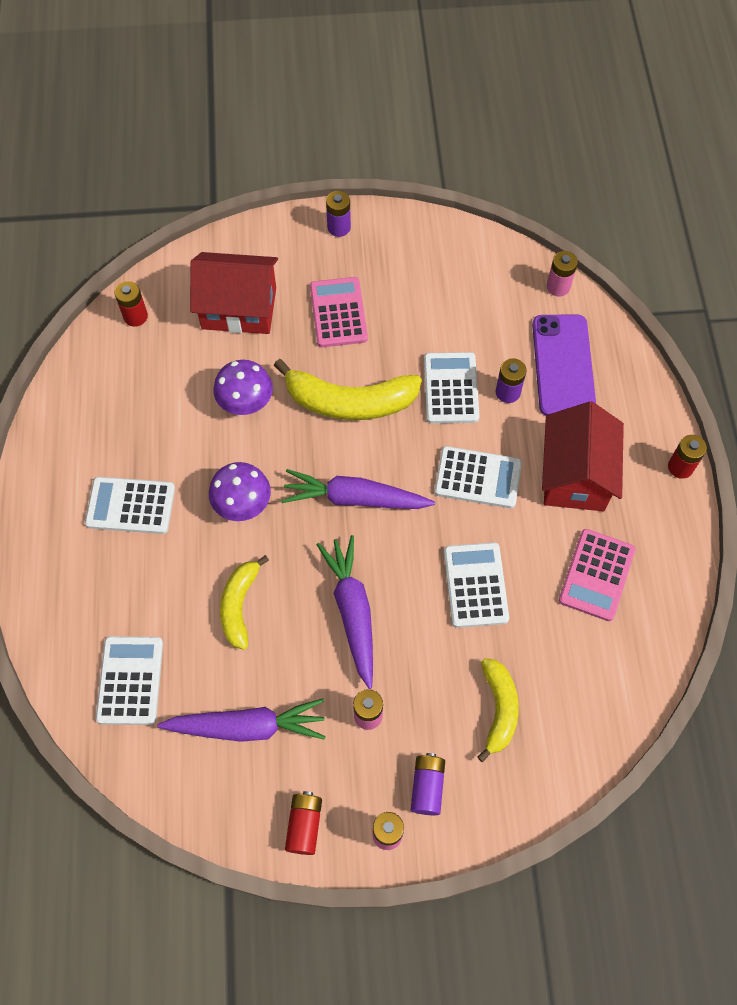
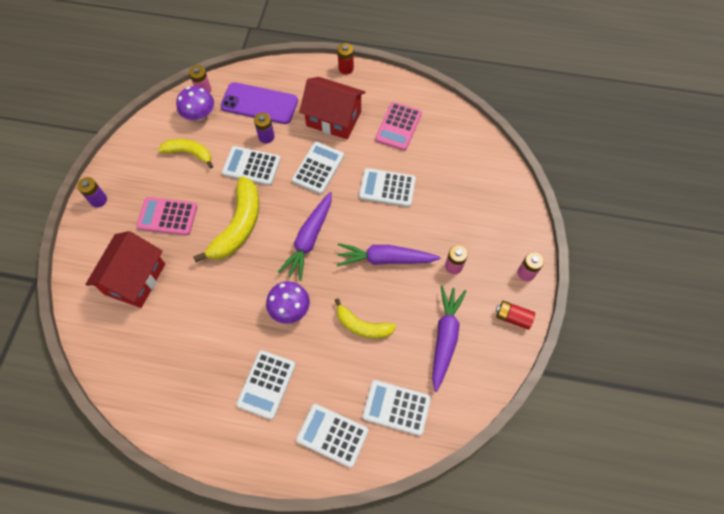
camera: 75 degrees left, 0 degrees up
red battery [115,281,148,327] -> none
purple mushroom [213,360,273,415] -> purple mushroom moved to [176,86,214,121]
purple battery [411,753,445,815] -> none
yellow banana [478,658,519,762] -> yellow banana moved to [158,139,213,168]
pink calculator [559,529,635,621] -> pink calculator turned 75 degrees clockwise [375,102,422,151]
none -> white calculator [296,404,368,468]

